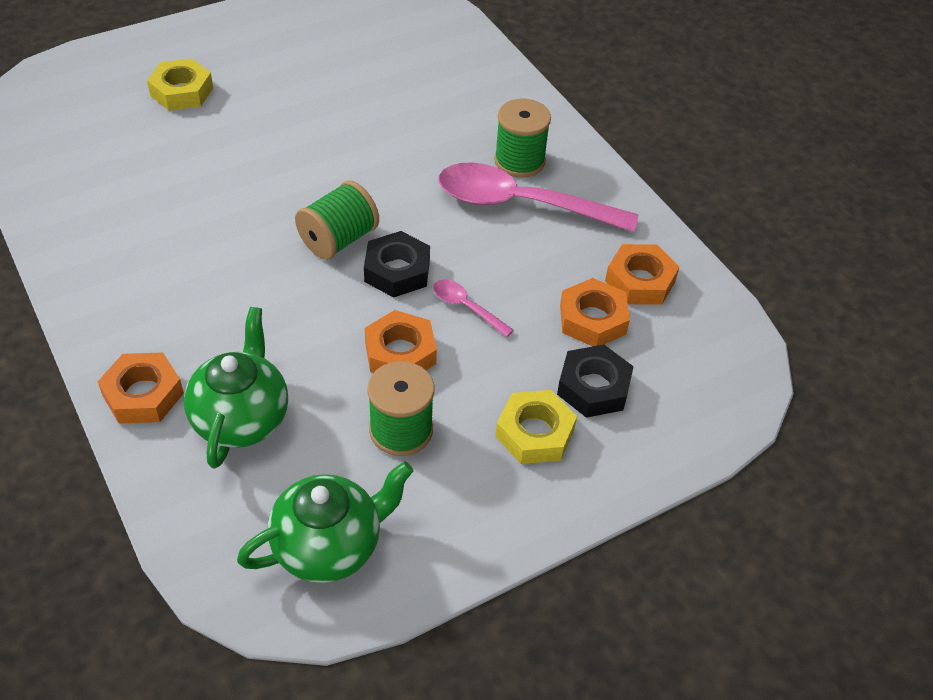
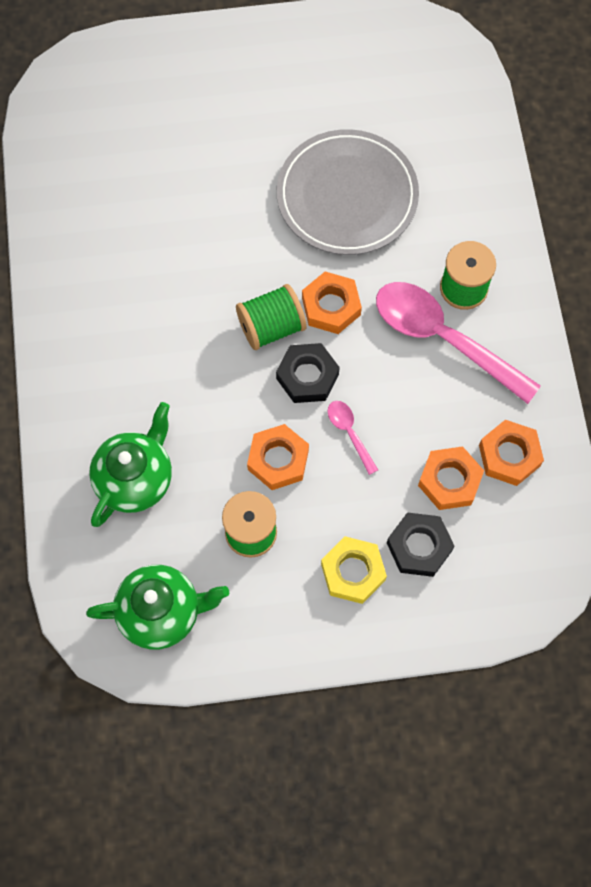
camera: 25 degrees right, 20 degrees up
orange nut [98,352,184,424] -> orange nut moved to [302,272,362,334]
yellow nut [147,58,213,111] -> none
none -> grey plate [277,129,419,255]

